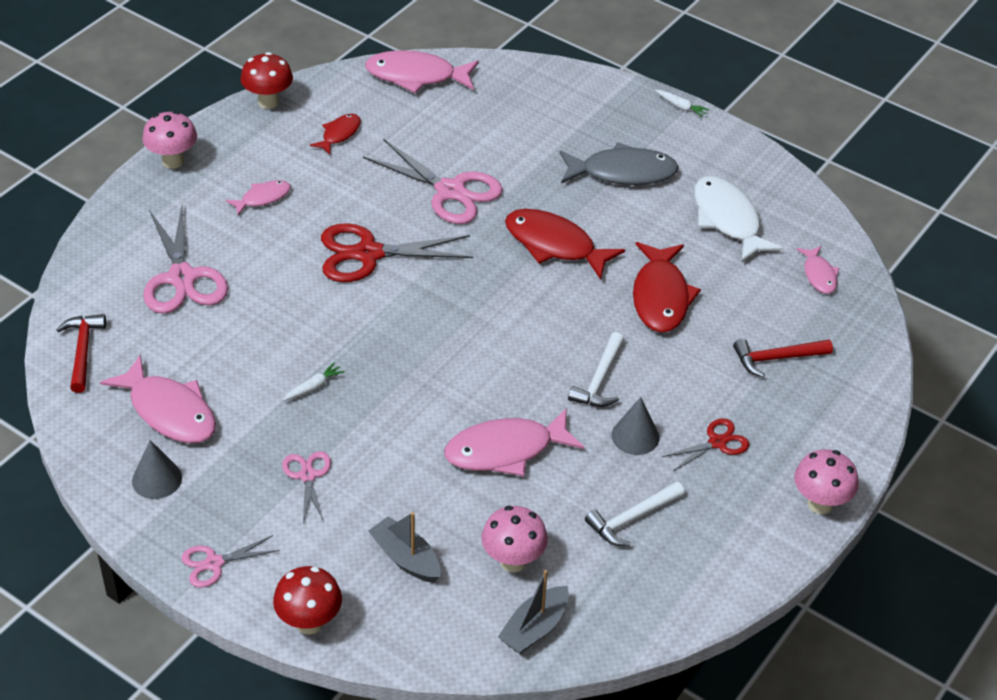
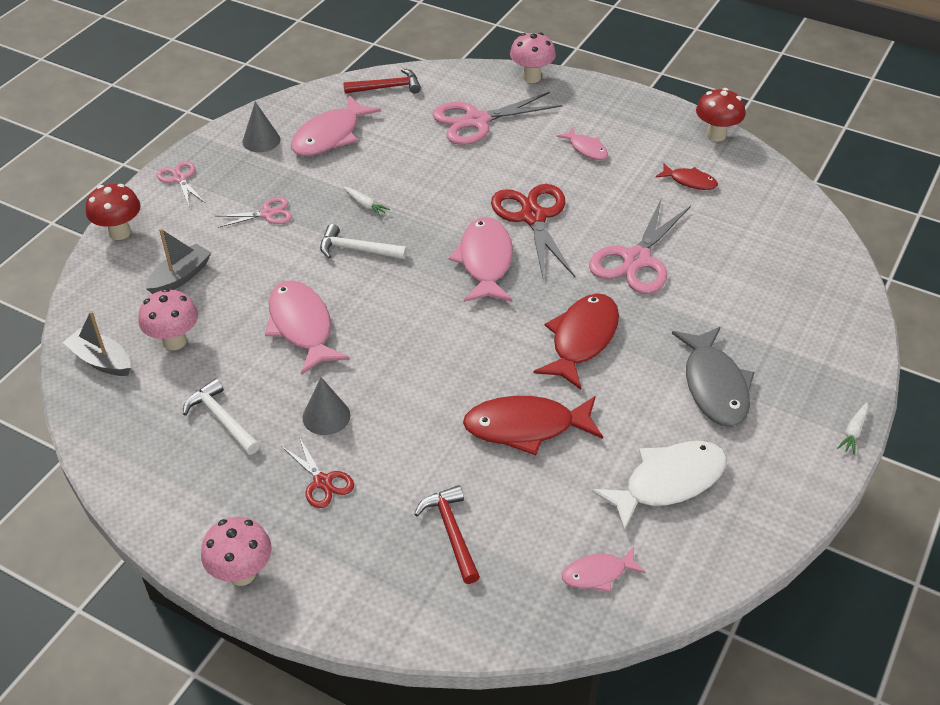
camera: 85 degrees right, 0 degrees up
pink mushroom [142,111,197,169] -> pink mushroom moved to [510,32,556,83]
pink fish [365,50,479,93] -> pink fish moved to [449,217,513,302]
white hammer [568,332,624,407] -> white hammer moved to [320,224,407,259]

